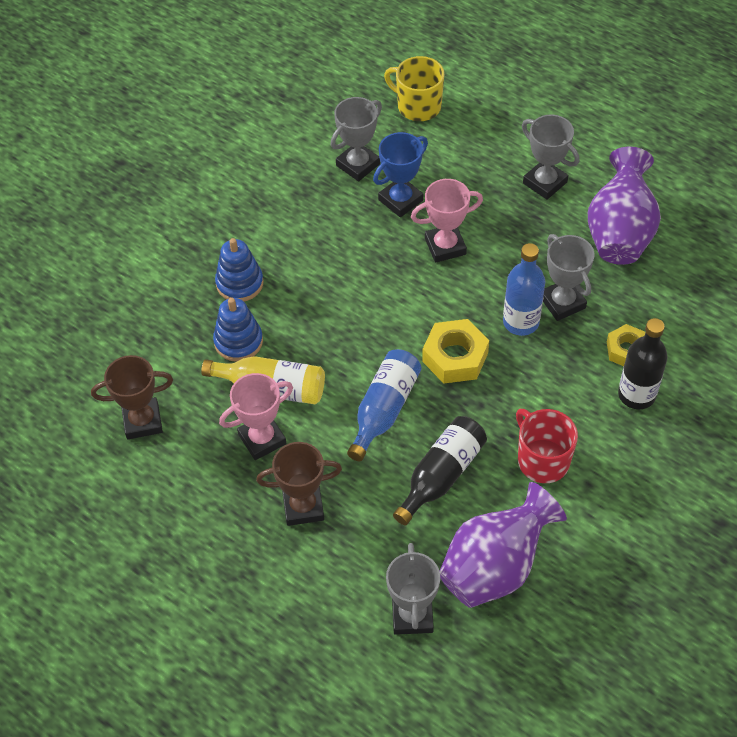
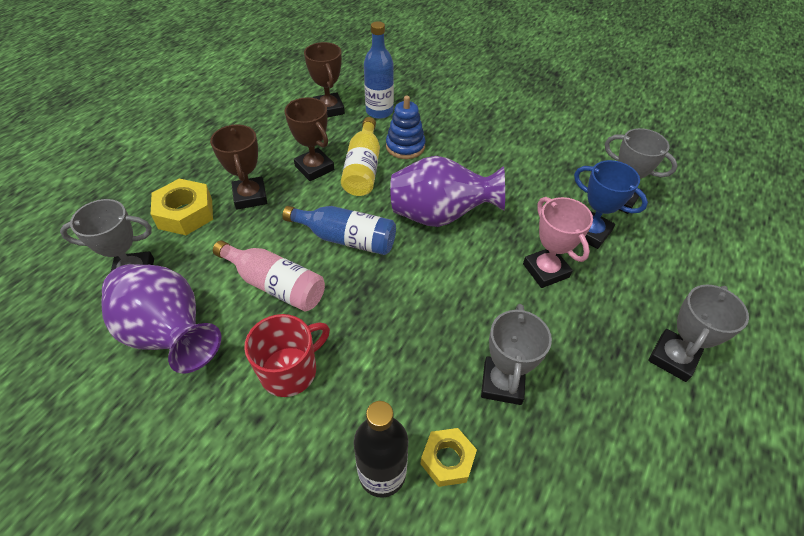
camera: 80 degrees right, 5 degrees down
blue stacking toy [215,238,264,301] -> none
pink trophy [219,373,293,460] -> brown trophy [285,97,334,181]
yellow mug [384,56,444,121] -> none
black bottle [393,416,487,525] -> pink bottle [213,240,325,311]
yellow nut [422,319,489,383] -> yellow nut moved to [151,178,213,235]
blue bottle [503,243,545,336] -> blue bottle moved to [364,21,394,119]
grey trophy [543,234,594,321] -> grey trophy turned 45 degrees counterclockwise [481,304,552,405]
purple vase [588,147,661,265] -> purple vase moved to [390,156,505,227]

